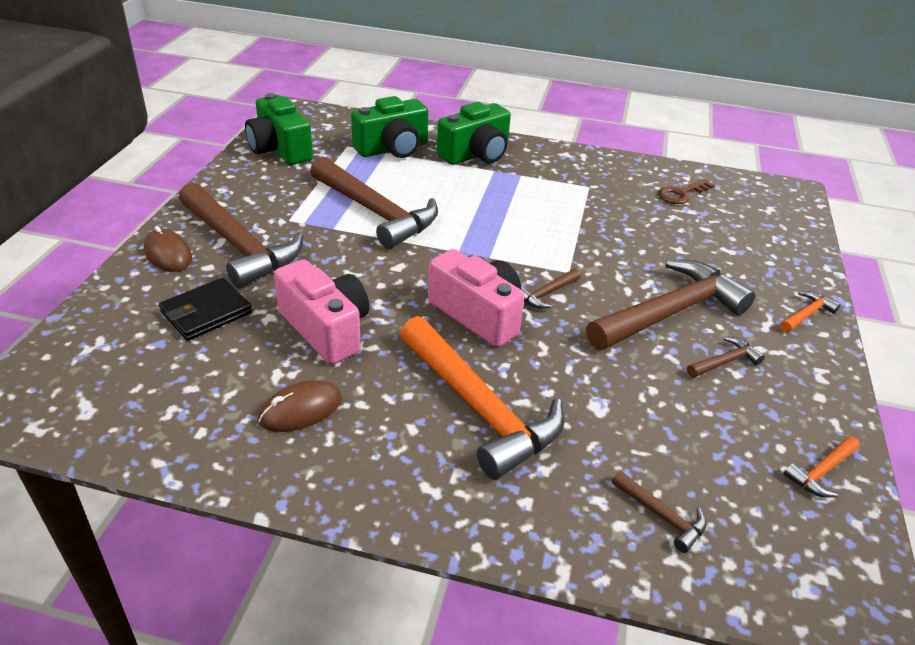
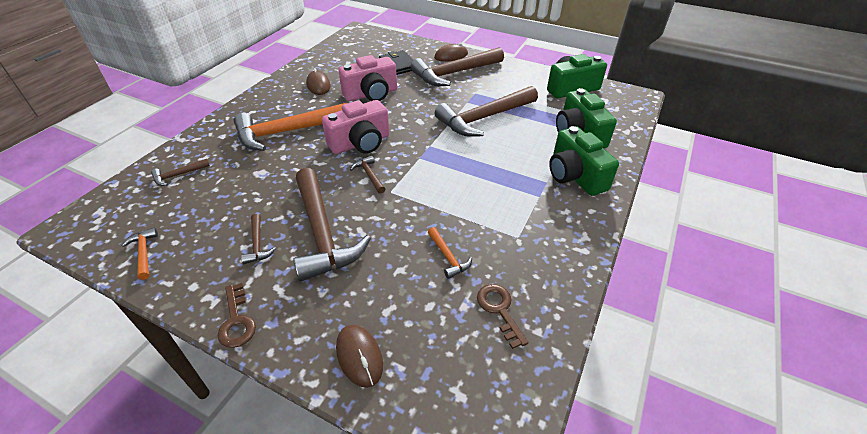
camera: 105 degrees right, 5 degrees up
orange hammer [780,291,841,332] -> orange hammer moved to [428,227,472,279]
none -> brown key [218,283,256,348]
none -> brown mouse [336,325,383,388]

